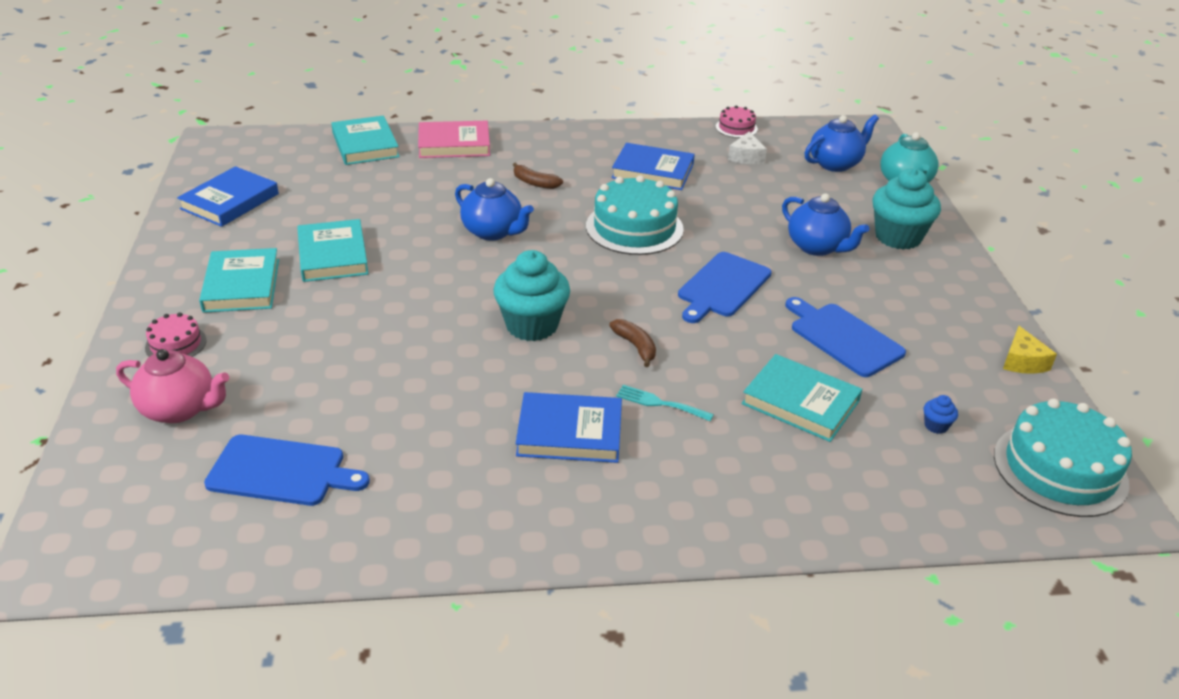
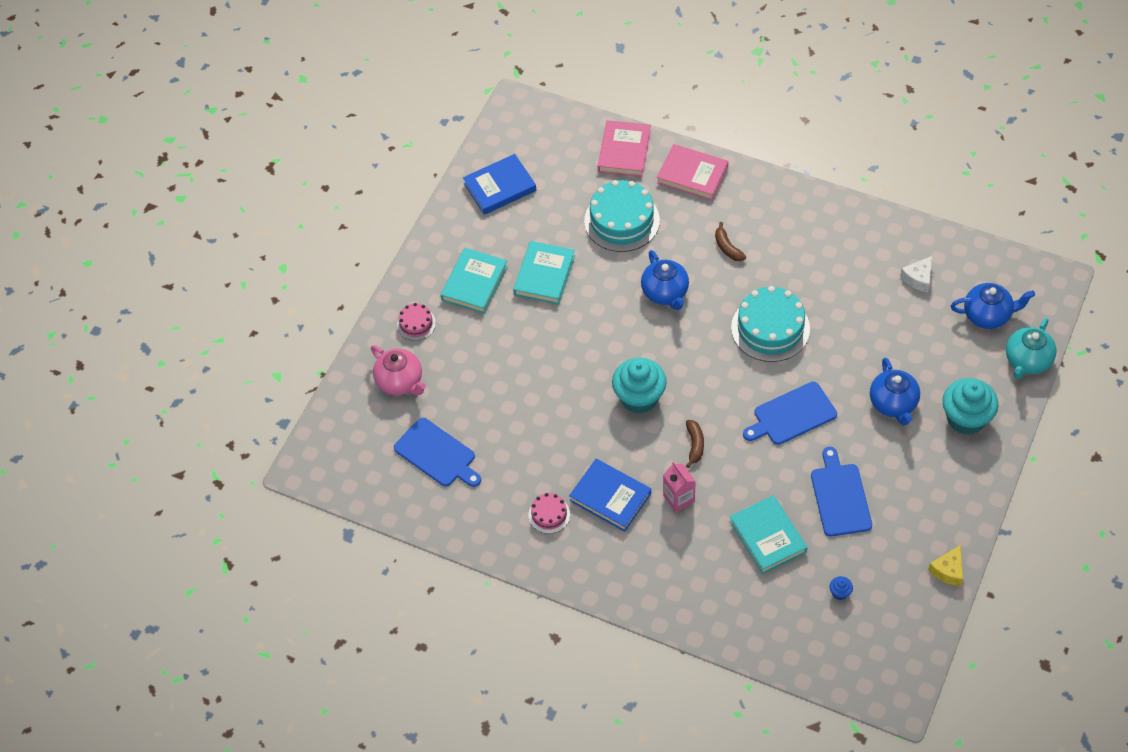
camera: 35 degrees right, 20 degrees up
turquoise book [331,115,400,165] -> pink book [598,120,651,177]
blue book [611,143,695,190] -> none
turquoise fork [616,385,714,421] -> pink carton [663,461,696,513]
pink cake [716,105,758,138] -> pink cake moved to [529,493,570,534]
turquoise cake [994,399,1132,517] -> turquoise cake moved to [584,180,660,252]

